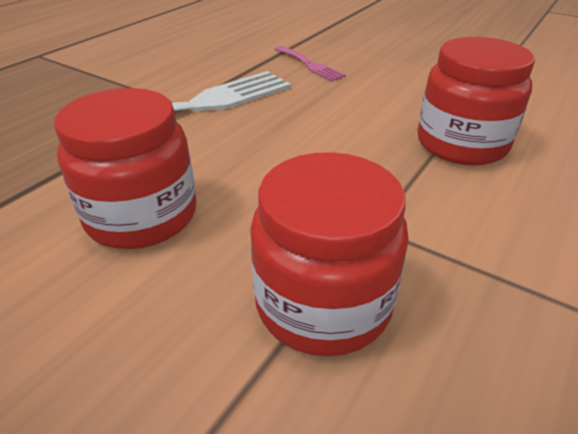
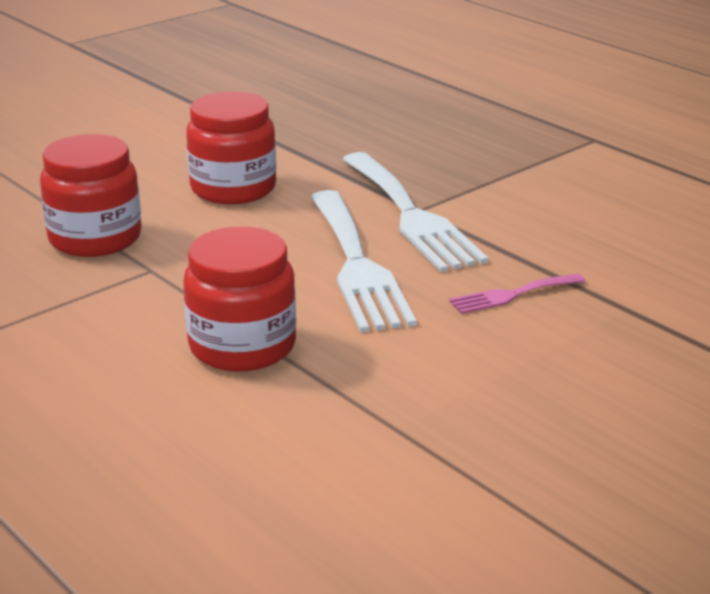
camera: 105 degrees right, 10 degrees down
none -> white fork [311,190,417,332]

